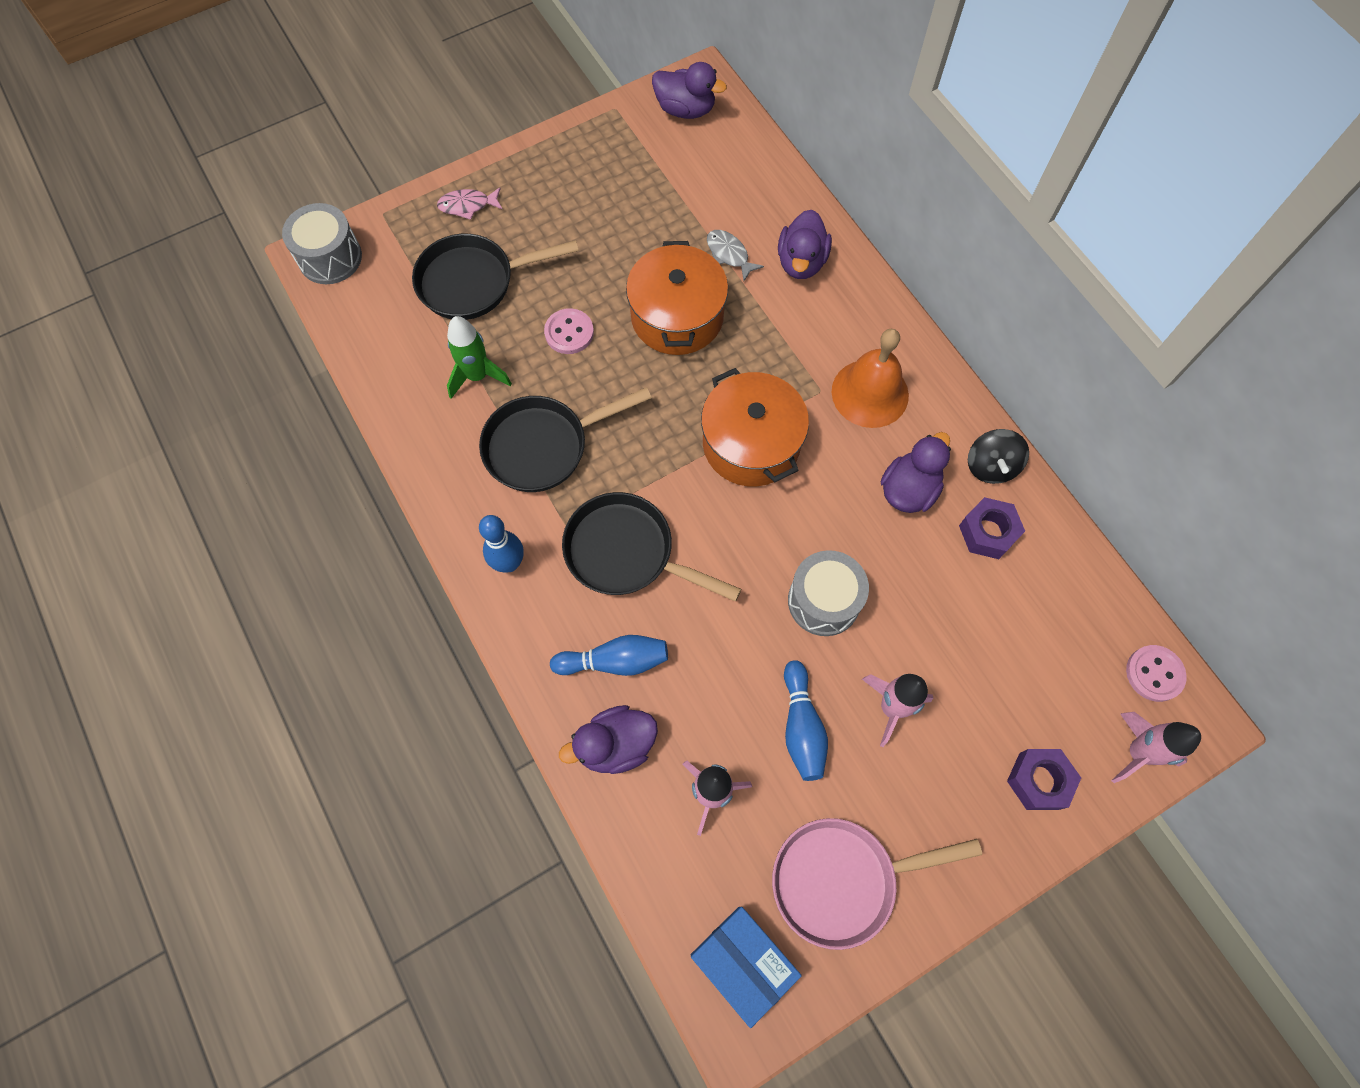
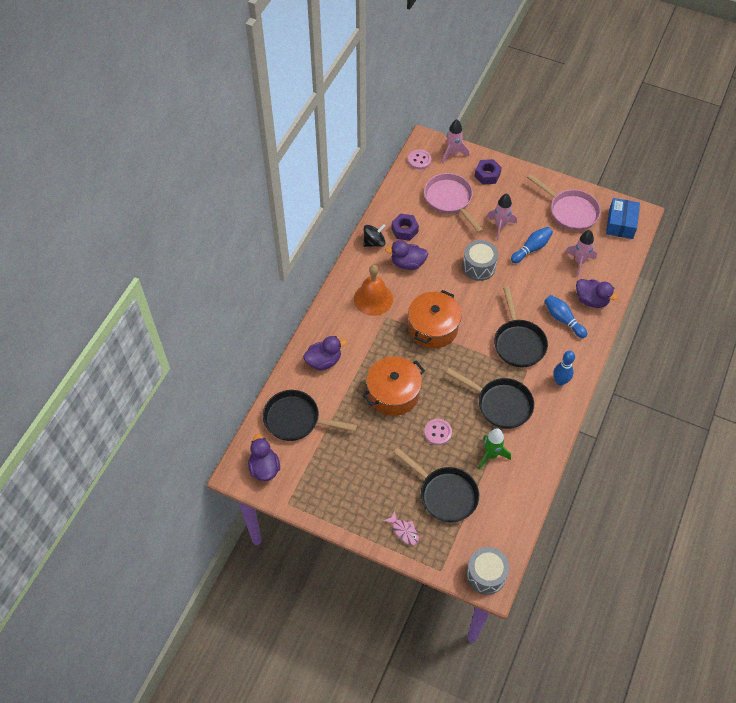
camera: 125 degrees left, 10 degrees down
grey fish [707,230,764,281] -> none
none -> black pan [263,390,357,441]
none -> pink pan [424,173,483,233]

